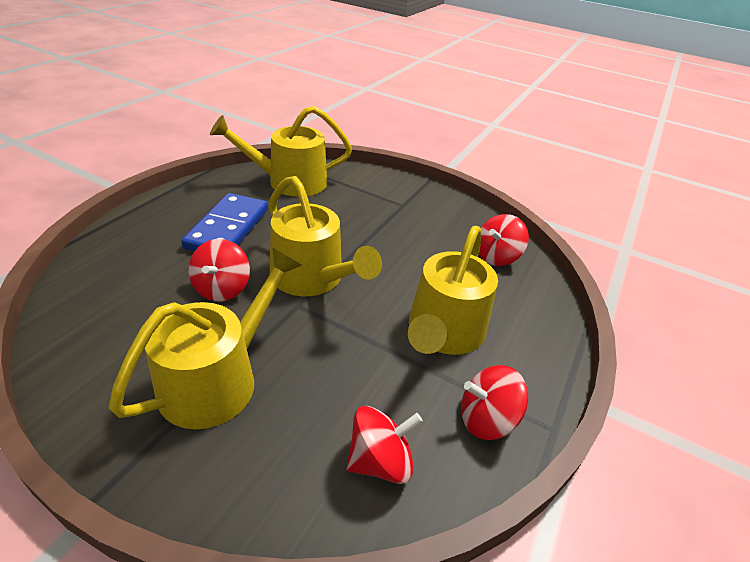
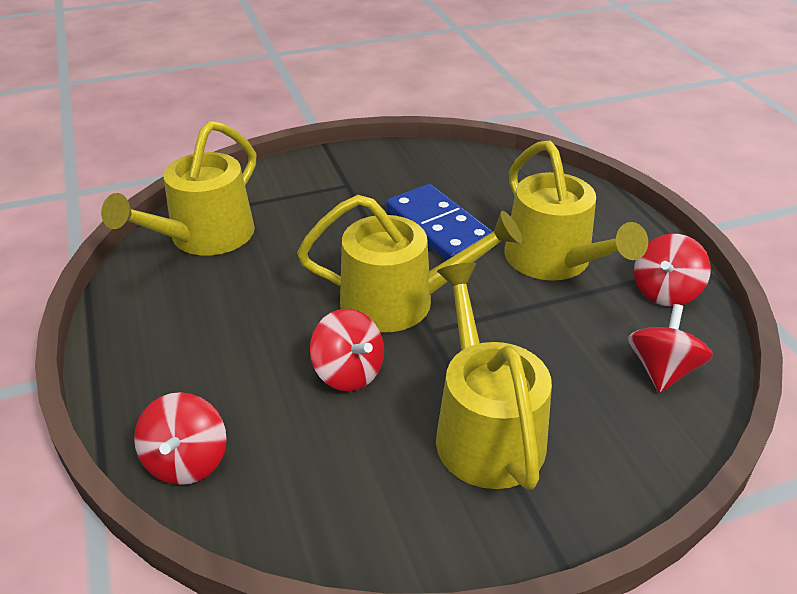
camera: 45 degrees left, 0 degrees up
blue domino [181,193,268,251] -> blue domino moved to [386,184,497,260]
red spinning top [479,214,529,266] -> red spinning top moved to [134,392,227,485]

